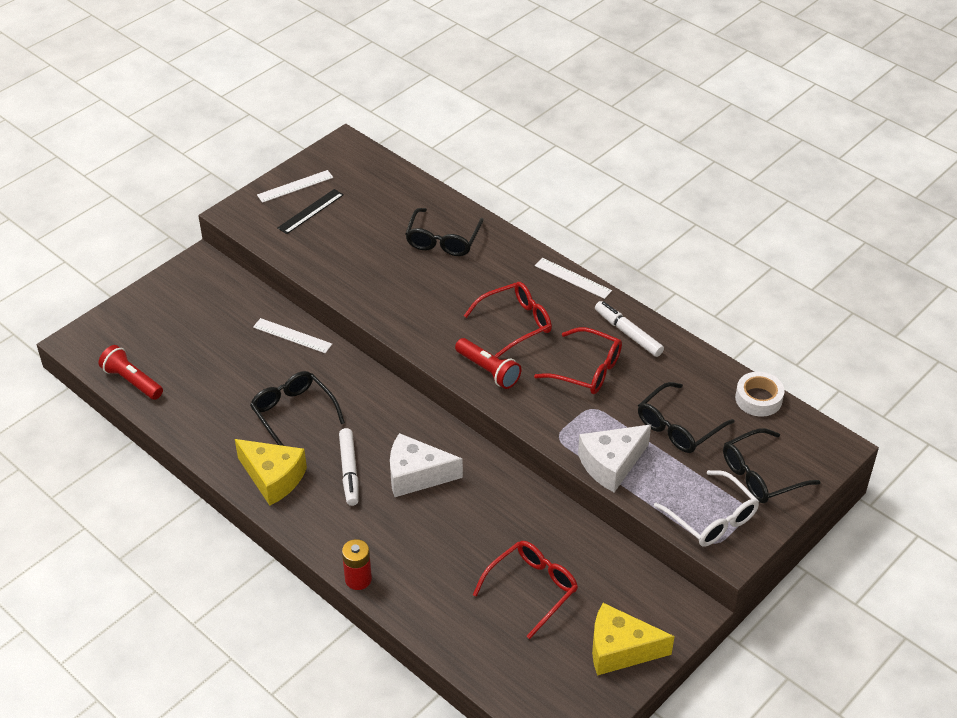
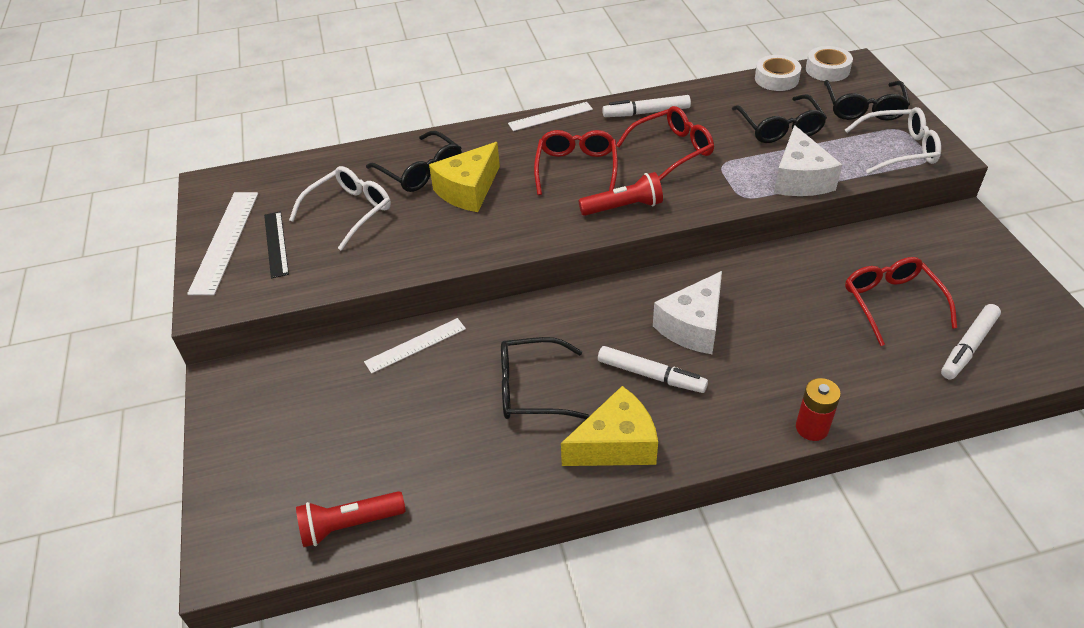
camera: 55 degrees left, 0 degrees up
white ruler [257,170,333,203] -> white ruler [187,192,258,295], size x1.54
yellow cheese [592,603,675,676] -> yellow cheese moved to [429,142,500,212]
none -> white glasses [289,166,391,251]
none -> white tape [806,46,853,82]
none -> white marker [941,304,1001,379]

